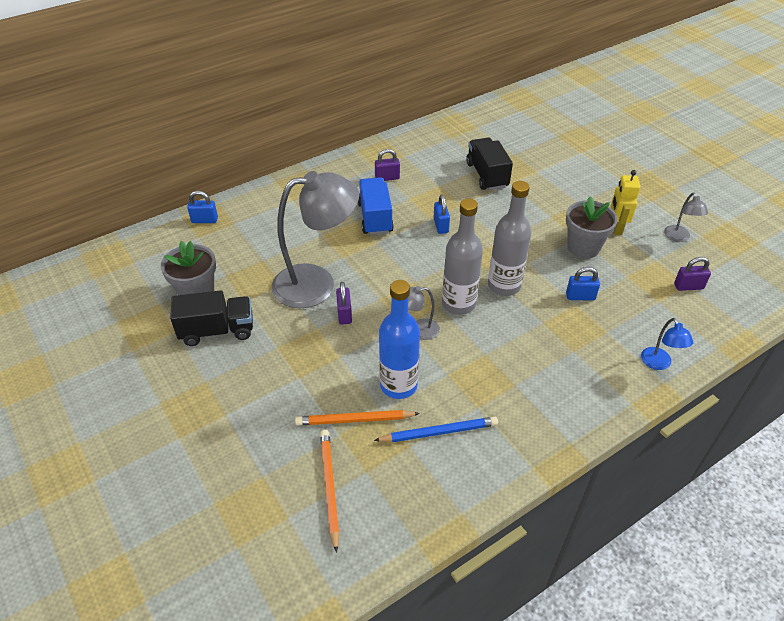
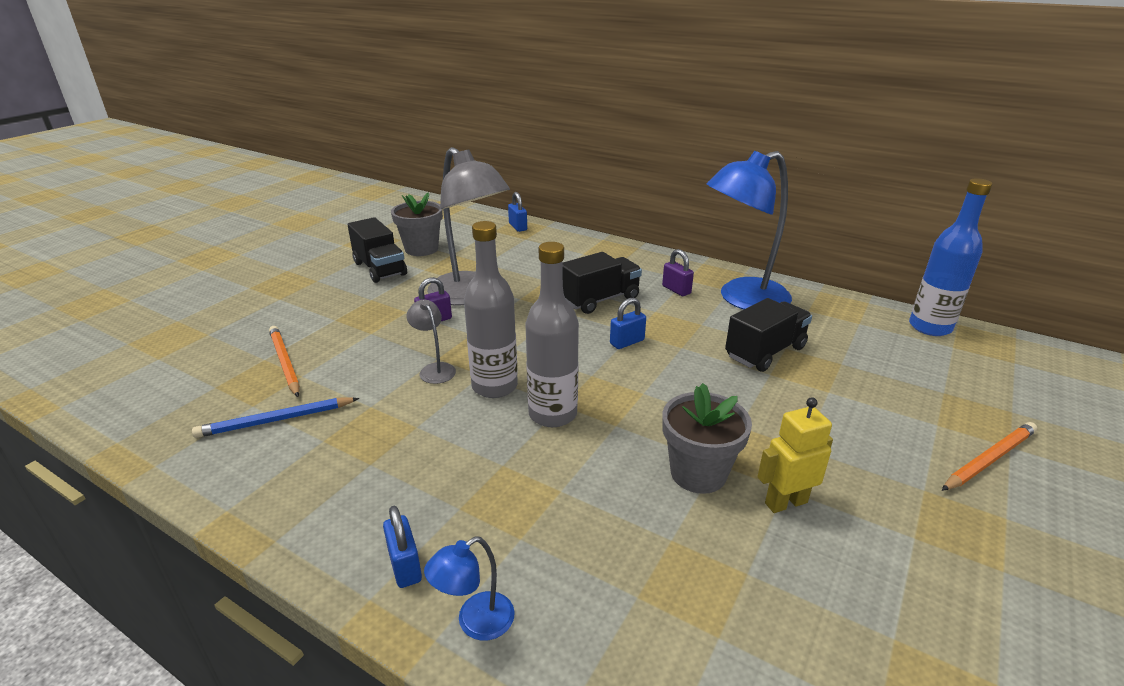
camera: 65 degrees right, 15 degrees down
orange pencil [320,430,340,553] -> orange pencil moved to [942,422,1037,491]
blue truck [358,177,394,235] -> black truck [562,252,642,314]
blue pencil [374,417,498,442] -> blue pencil turned 105 degrees clockwise [192,397,359,438]
blue bottle [379,280,420,399] -> blue bottle moved to [909,178,992,336]
blue padlock [566,267,600,301] -> blue padlock moved to [383,506,422,588]
grey lamp [664,192,708,242] -> none
purple padlock [674,257,711,291] -> none
none -> blue lamp [707,151,792,310]

